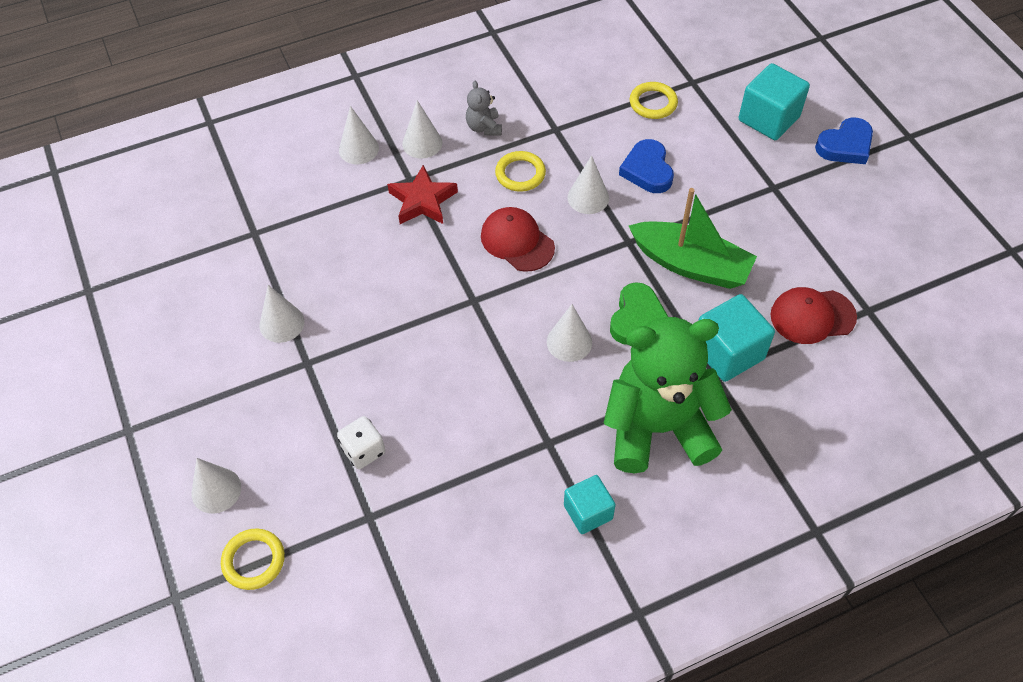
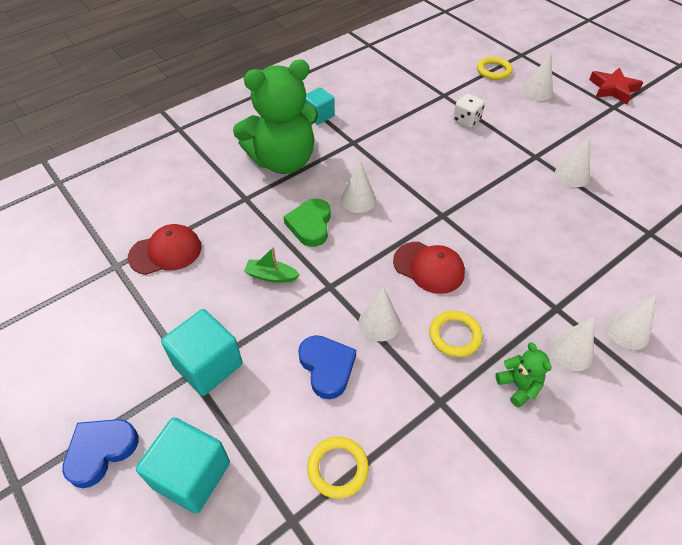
camera: 165 degrees right, 5 degrees down
red star [387,165,458,224] -> red star moved to [589,67,643,104]
grey teddy bear [466,81,502,136] -> green teddy bear [496,342,552,408]
green boat [629,188,757,289] -> green boat [244,247,300,283], size x0.47
turquoise cube [698,294,775,382] -> turquoise cube moved to [161,309,242,396]

